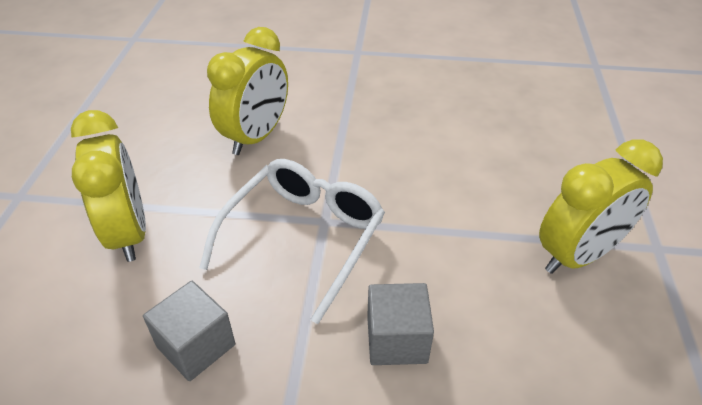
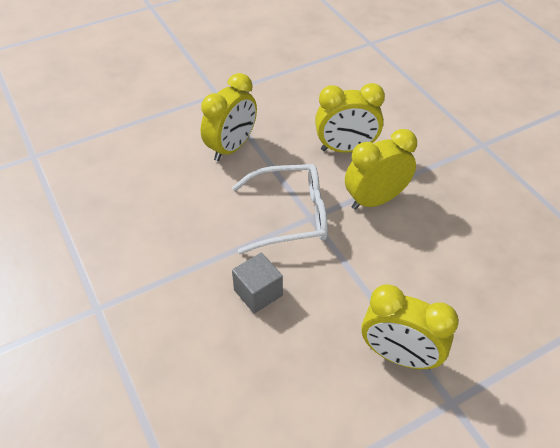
camera: 55 degrees right, 5 degrees up
grey cube [143,281,235,381] -> none
none -> yellow clock [345,129,417,210]

